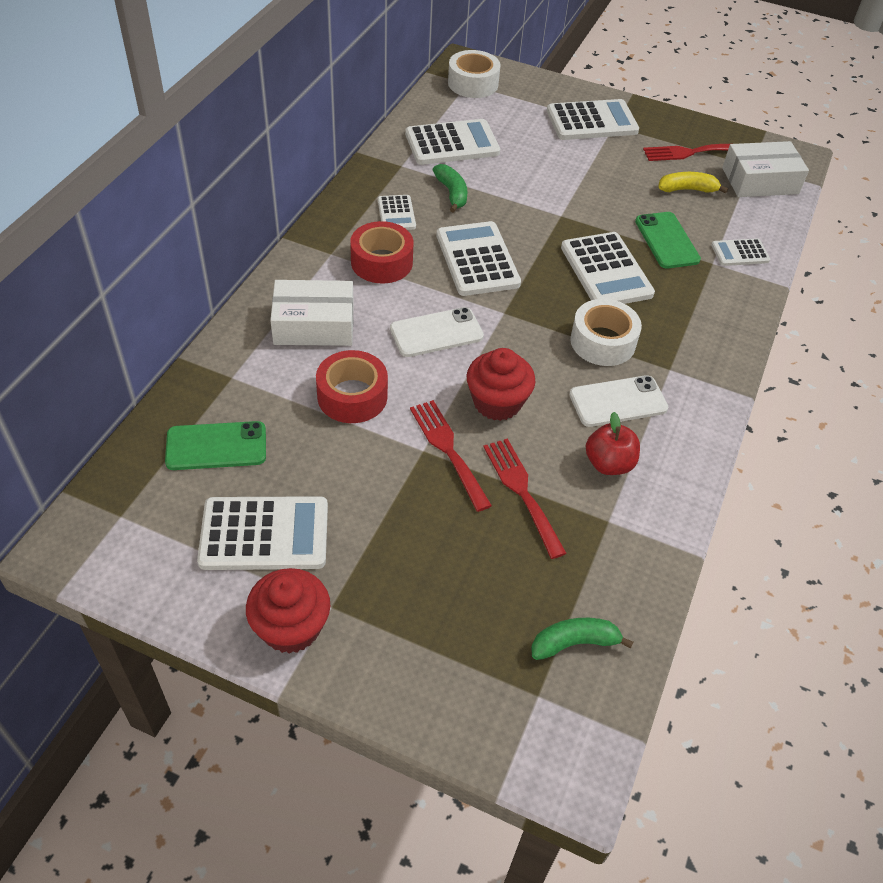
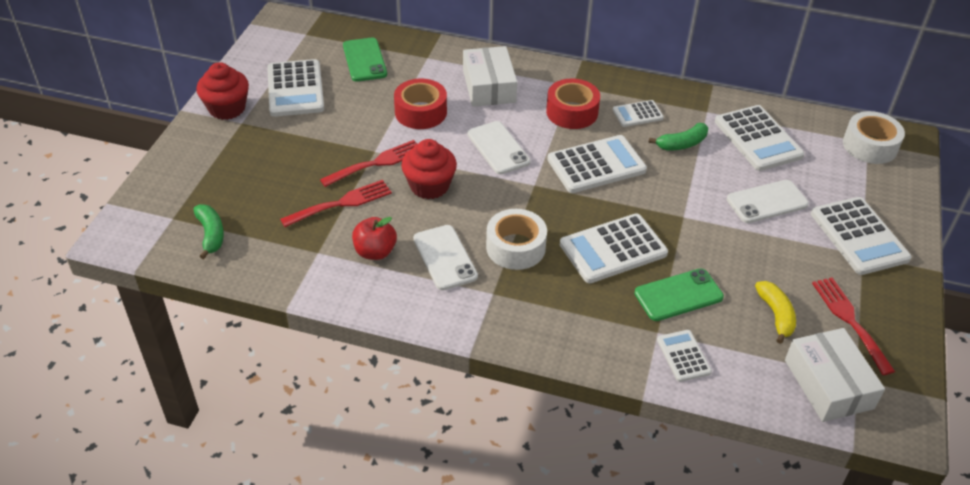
camera: 85 degrees right, 5 degrees down
none -> white phone [727,180,809,223]

